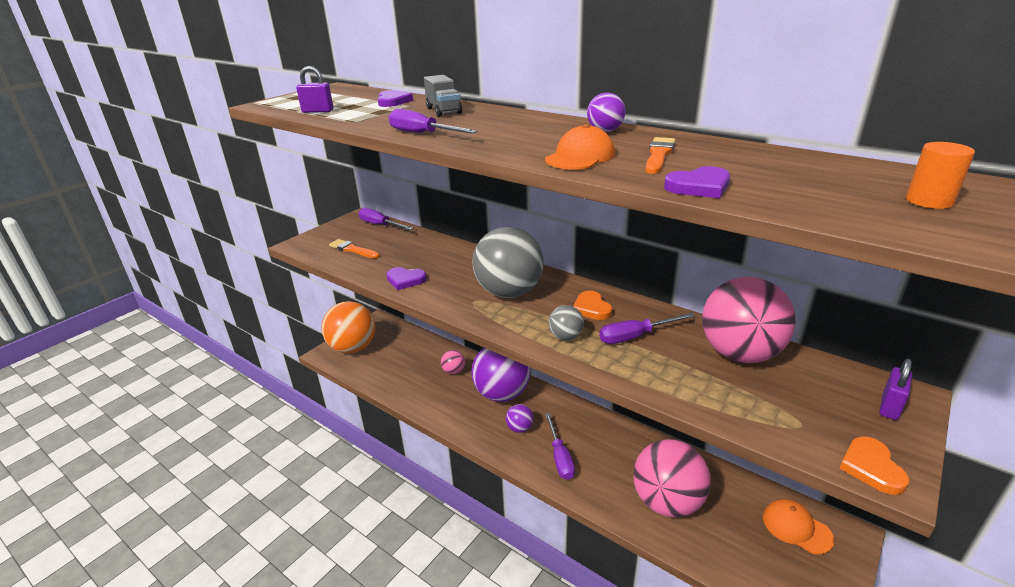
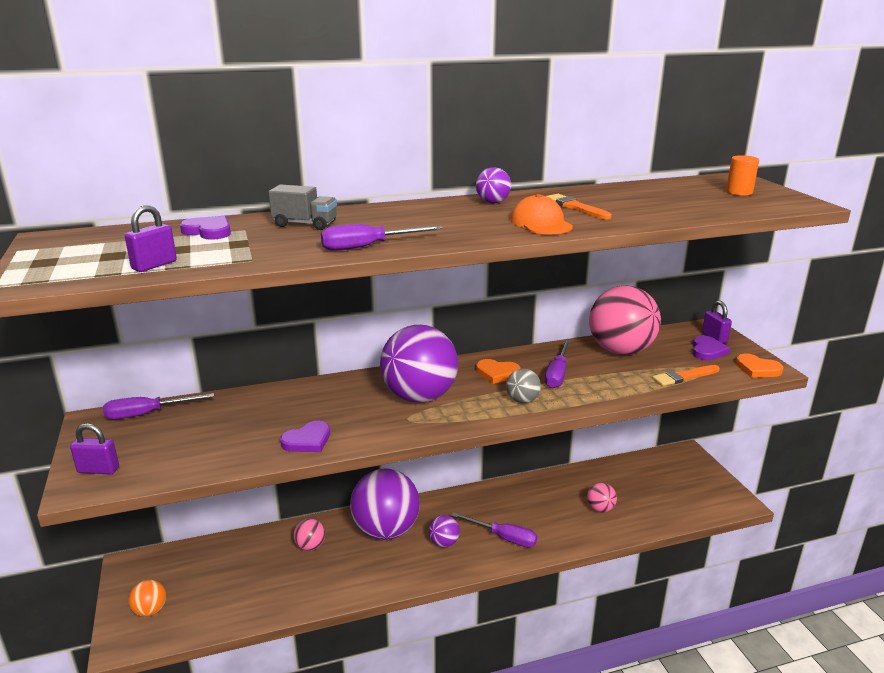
camera: 55 degrees left, 5 degrees down
orange ball [321,301,375,353] -> orange ball [129,580,166,617], size x0.44
orange brush [329,239,380,258] -> orange brush moved to [652,365,720,386]
grey ball [472,227,544,298] -> purple ball [380,325,458,403]
pink ball [633,439,711,518] -> pink ball [587,483,617,513], size x0.44
purple heart [664,166,730,198] -> purple heart moved to [693,335,730,360]
orange cap [763,499,834,555] -> none
none -> purple padlock [70,423,119,475]

